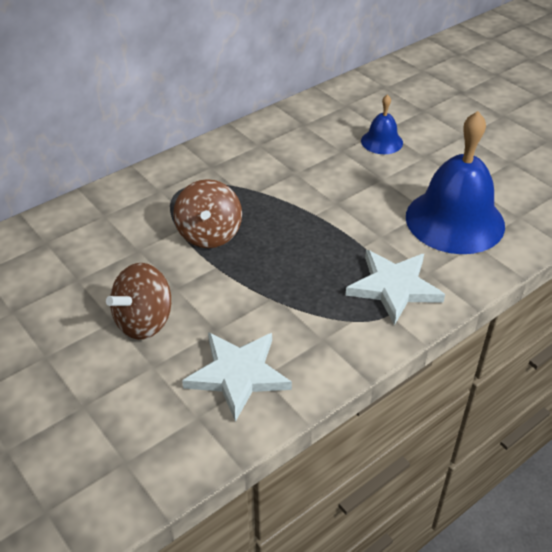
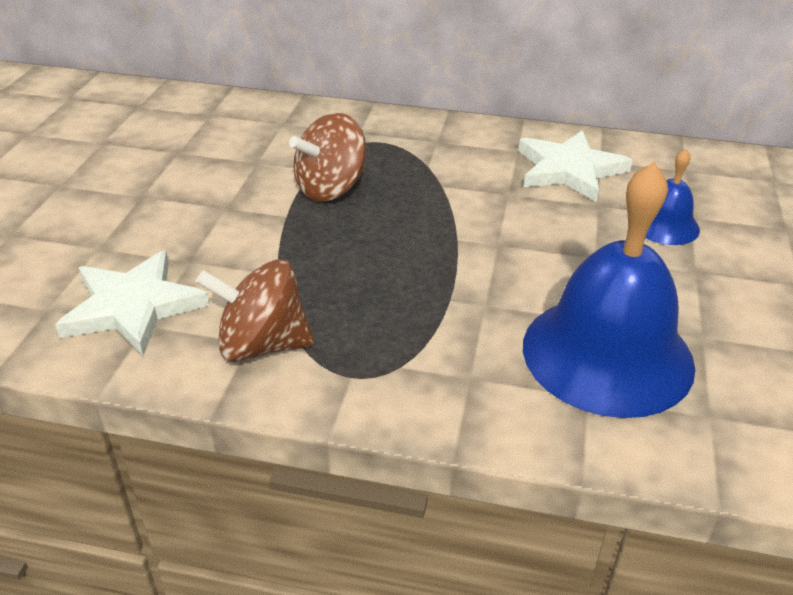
camera: 50 degrees right, 5 degrees down
brown spinning top [106,263,171,340] -> brown spinning top moved to [196,259,314,362]
white star [345,250,445,325] -> white star moved to [518,130,633,202]

